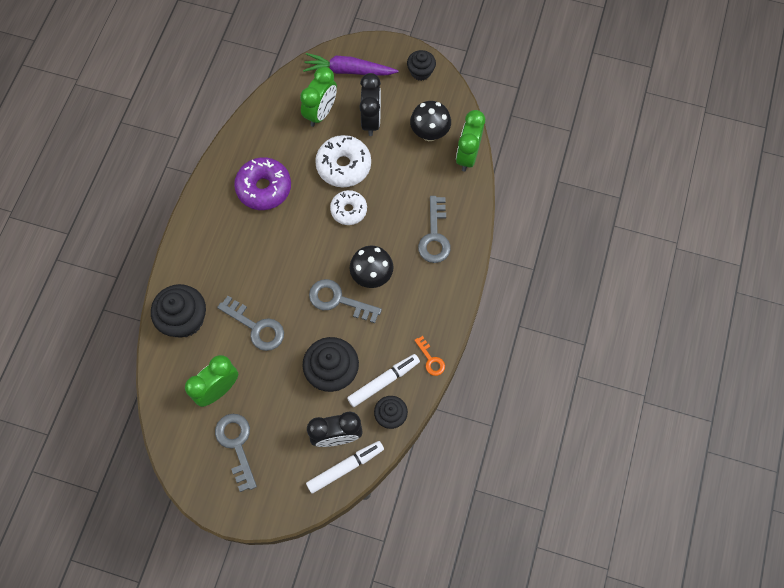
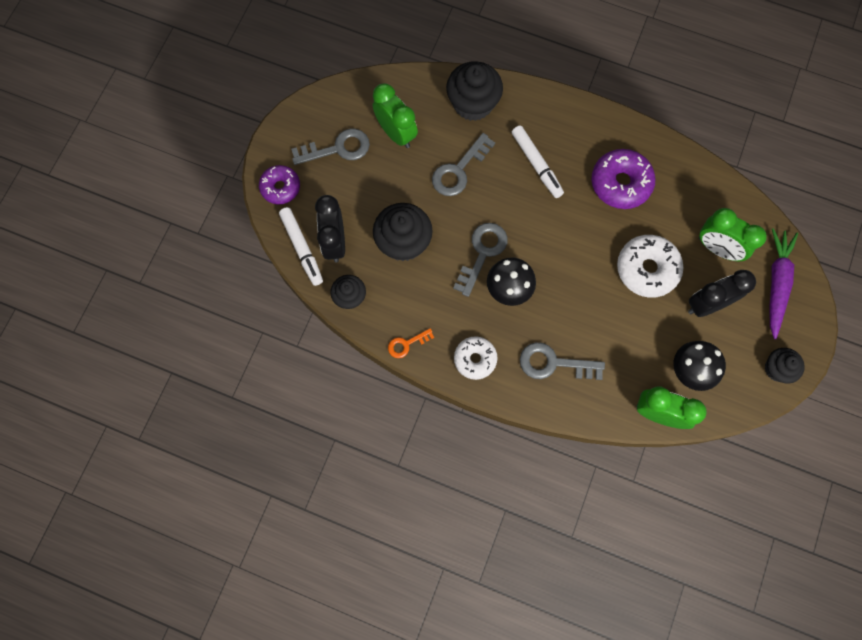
camera: 95 degrees right, 5 degrees up
white donut [330,190,367,225] -> white donut moved to [454,337,497,380]
white marker [347,354,420,407] -> white marker moved to [512,125,564,198]
black clock [359,73,381,136] -> black clock turned 150 degrees clockwise [688,270,756,317]
none -> purple donut [259,165,300,204]

